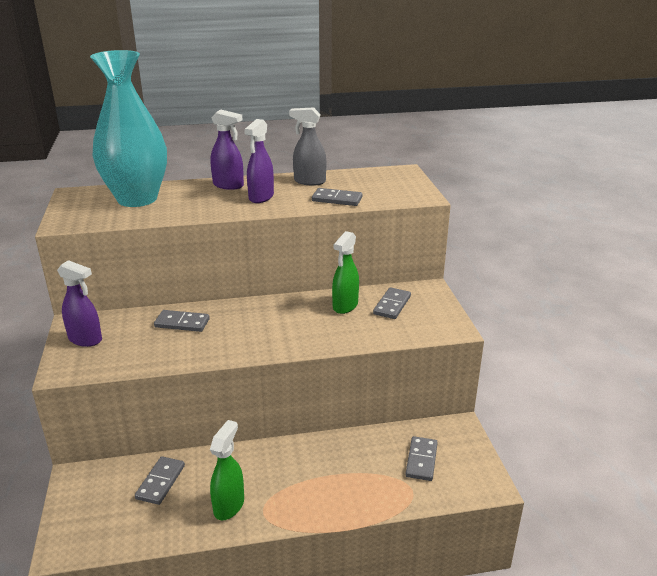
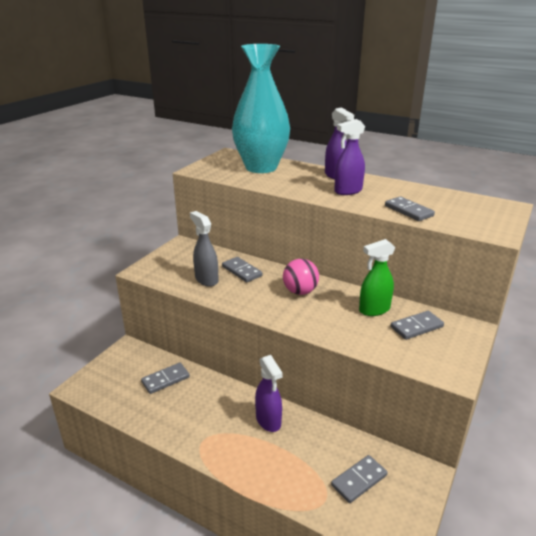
camera: 40 degrees right, 0 degrees up
purple spray bottle [57,260,102,347] -> purple spray bottle moved to [255,355,283,432]
green spray bottle [210,420,244,520] -> none
grey spray bottle [289,108,326,186] -> grey spray bottle moved to [190,211,219,287]
none -> pink ball [283,259,319,295]

